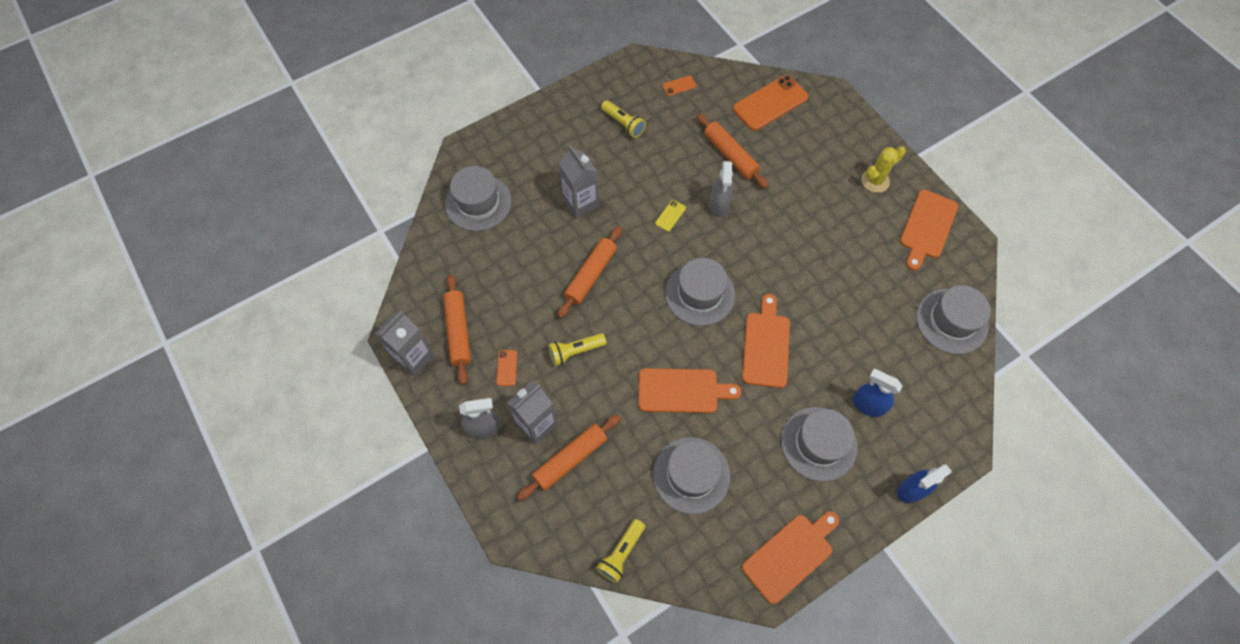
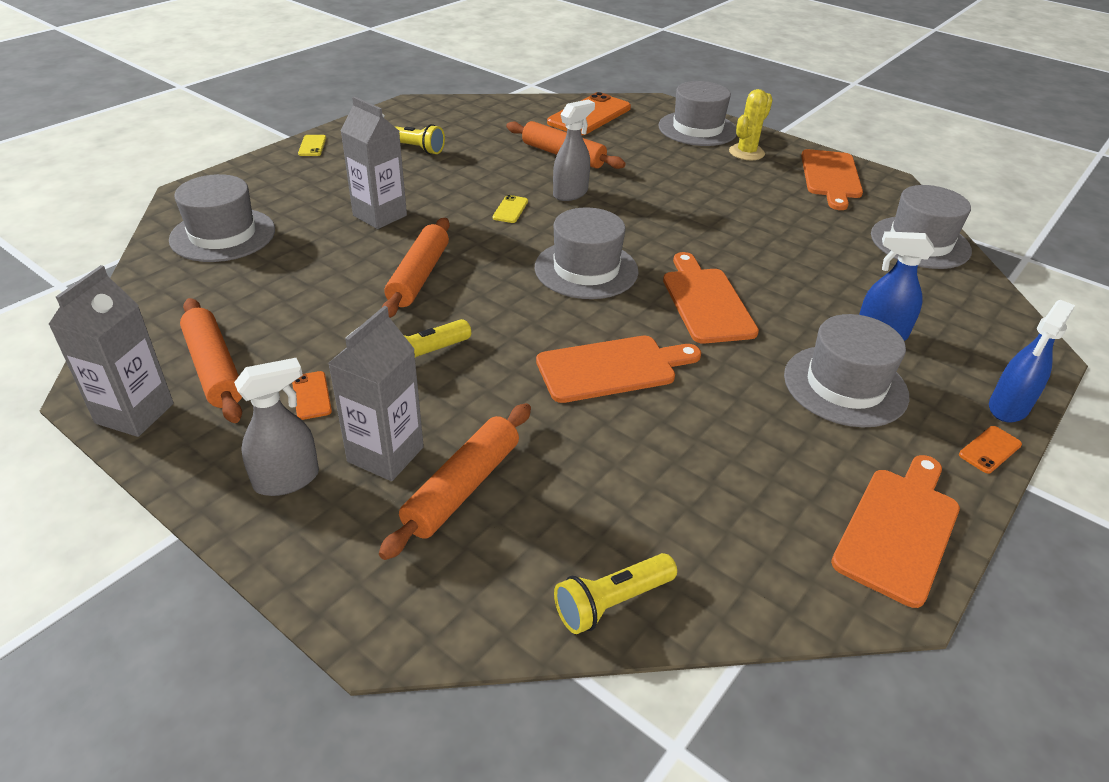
camera: 20 degrees left, 25 degrees down
yellow flashlight [596,519,645,583] -> yellow flashlight turned 45 degrees clockwise [554,553,677,634]
grey hat [653,437,730,514] -> grey hat moved to [658,81,737,146]
orange phone [663,75,696,96] -> orange phone moved to [959,426,1022,473]
grey spray bottle [710,161,733,218] -> grey spray bottle turned 120 degrees counterclockwise [553,100,595,201]
none -> yellow phone [298,135,326,156]

